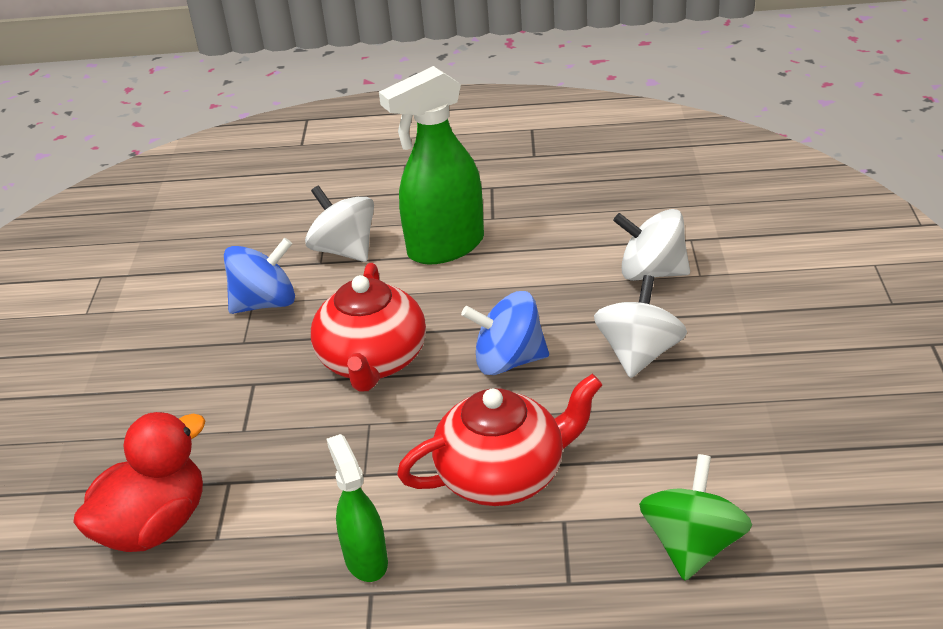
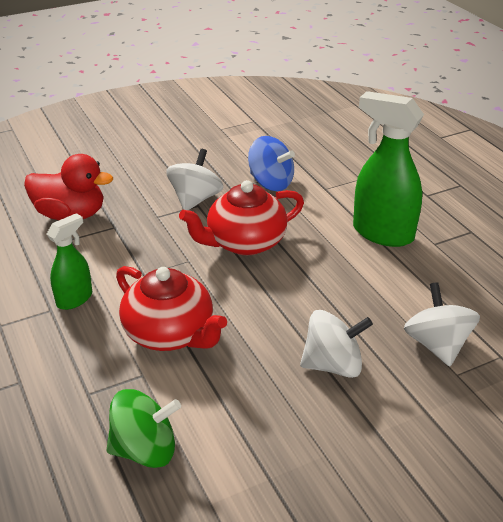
camera: 60 degrees right, 0 degrees up
white spinning top [305,186,374,262] -> white spinning top moved to [166,149,223,210]
blue spinning top [461,291,549,375] -> none

